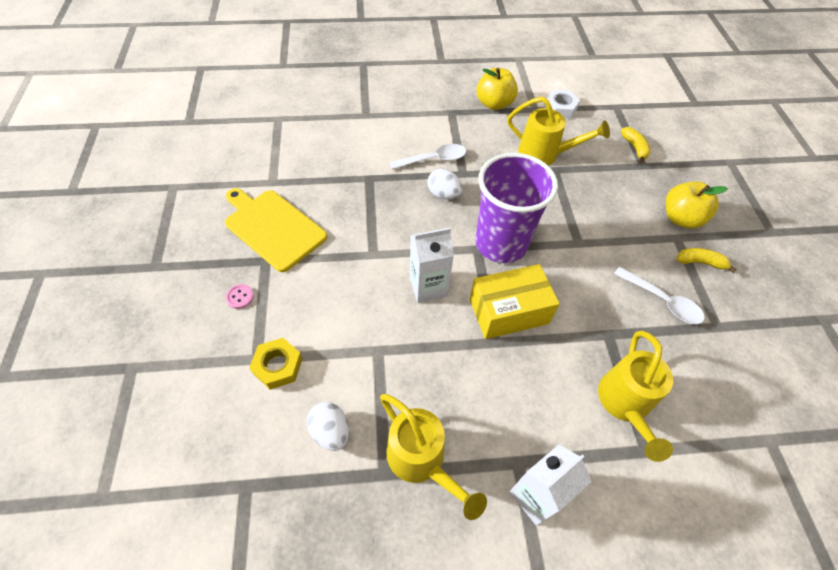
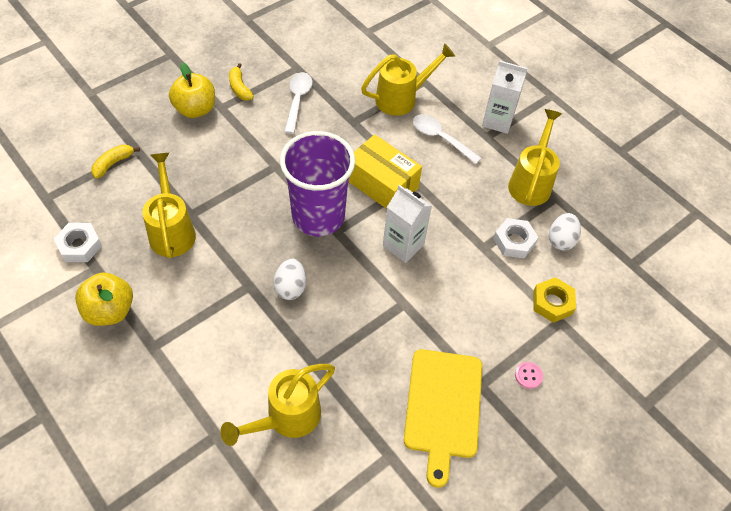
camera: 125 degrees left, 0 degrees up
white spoon [389,144,466,169] -> white spoon moved to [413,114,482,164]
none -> yellow watering can [220,364,335,446]
none -> white nut [493,218,539,259]

